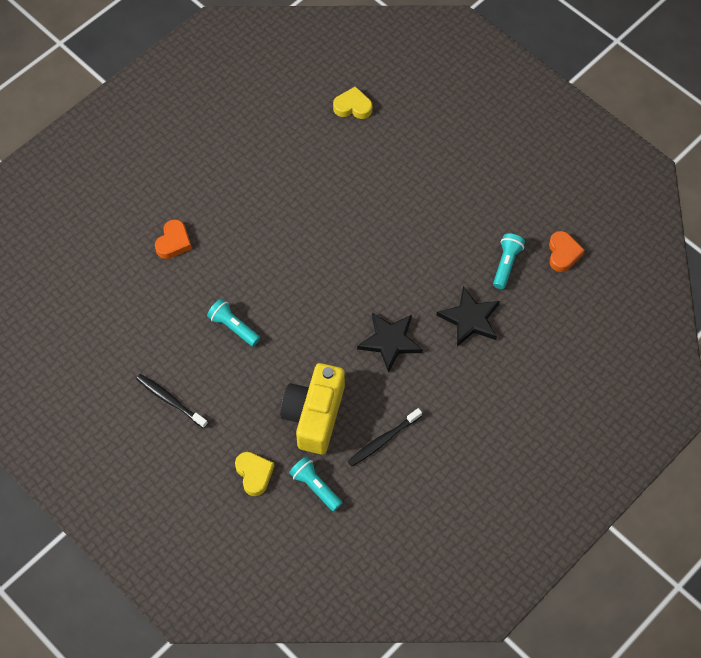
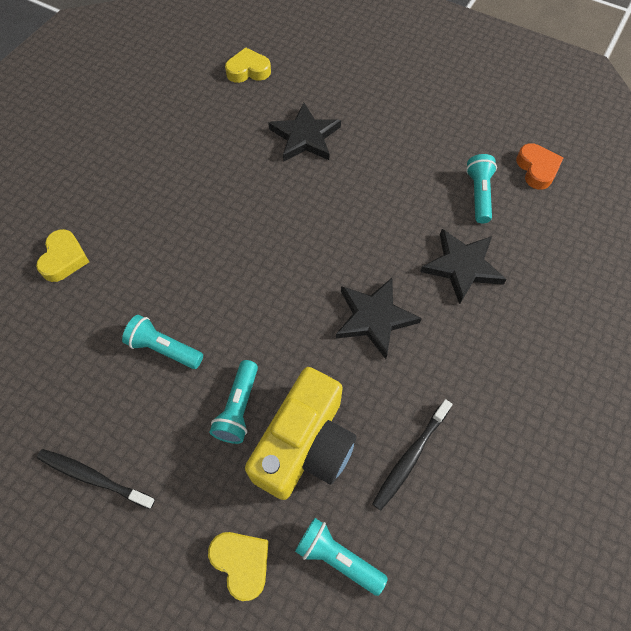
camera: 15 degrees left, 0 degrees up
orange heart [155,219,192,259] -> yellow heart [36,229,89,282]
yellow camera [280,363,345,454] -> yellow camera turned 150 degrees counterclockwise [245,367,357,500]
none -> turquoise flashlight [210,360,258,444]
none -> black star [268,103,341,162]

